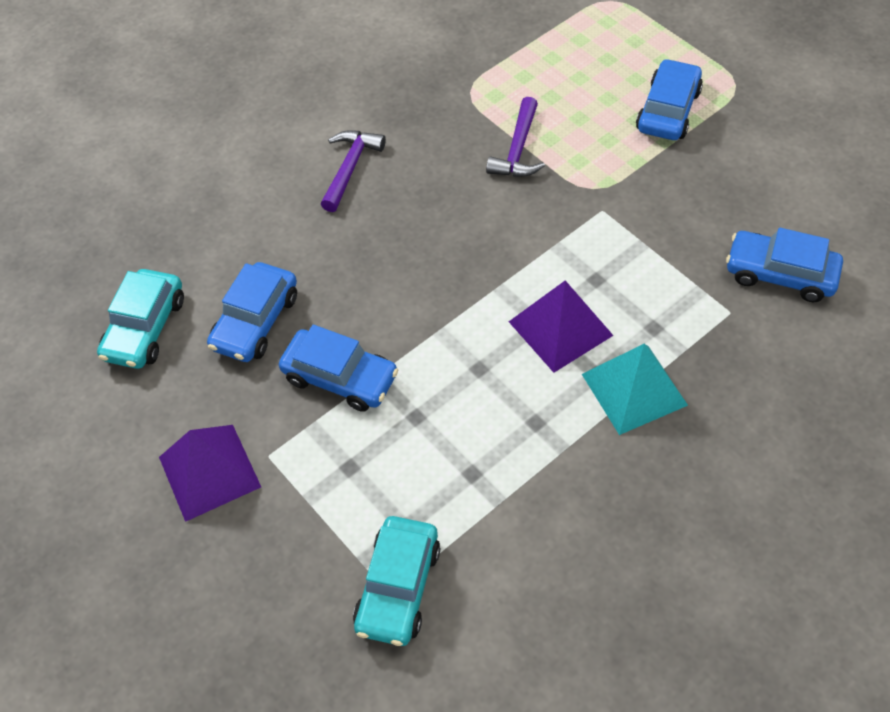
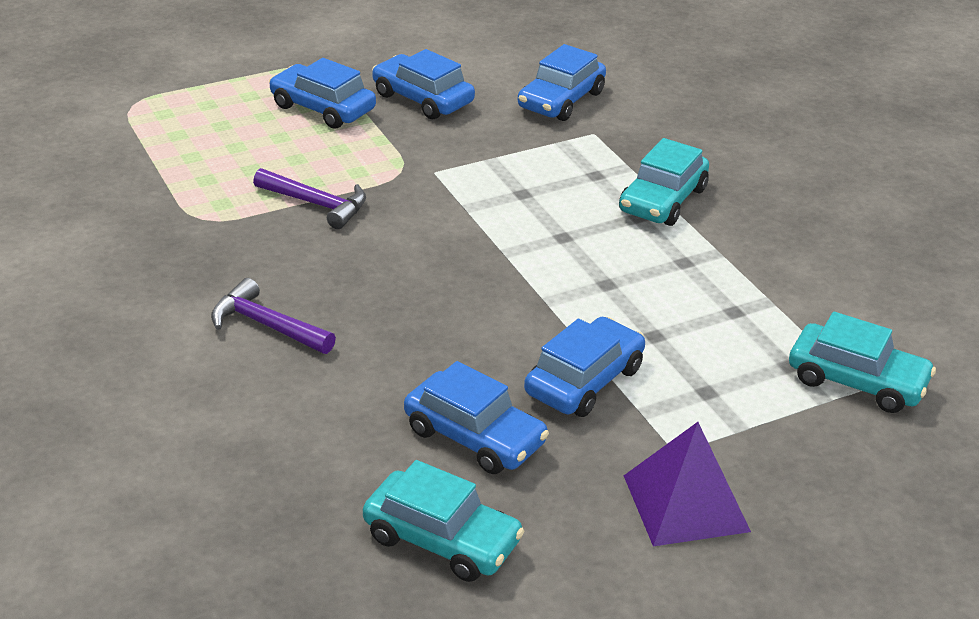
camera: 80 degrees left, 20 degrees down
purple pyramid [509,280,614,373] -> none
turquoise pyramid [582,344,688,435] -> turquoise car [619,138,709,226]
none -> blue car [372,49,475,119]

